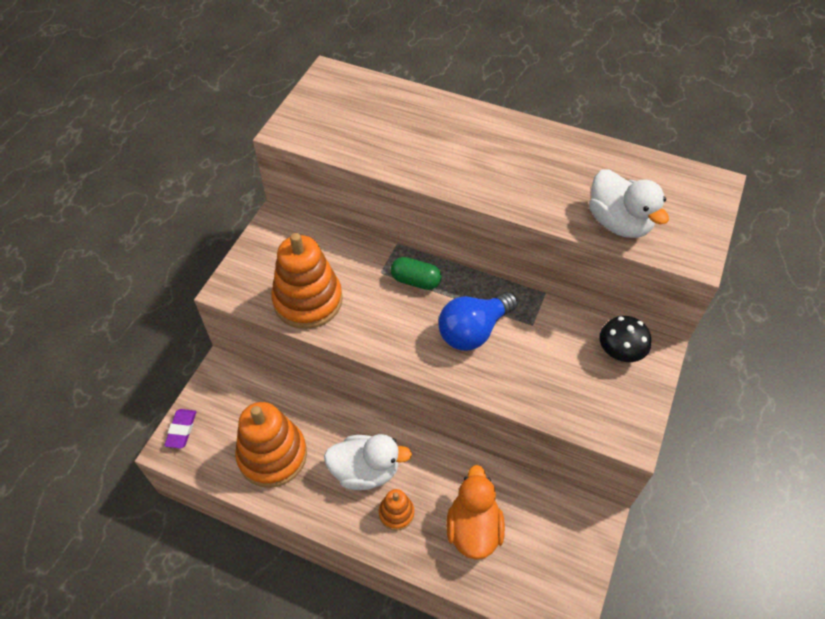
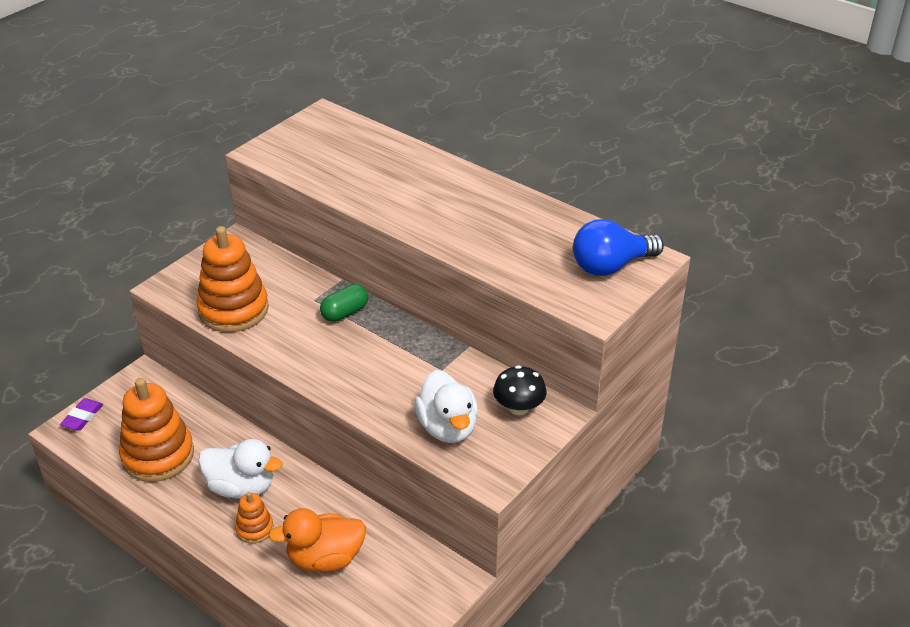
camera: 15 degrees right, 15 degrees down
green capsule [391,257,442,290] -> green capsule turned 75 degrees counterclockwise [320,284,368,322]
blue light bulb [438,292,518,351] -> blue light bulb moved to [573,219,664,276]
orange duck [446,465,505,560] -> orange duck turned 120 degrees counterclockwise [268,508,366,572]
white duck [589,169,669,238] -> white duck moved to [414,370,478,443]

